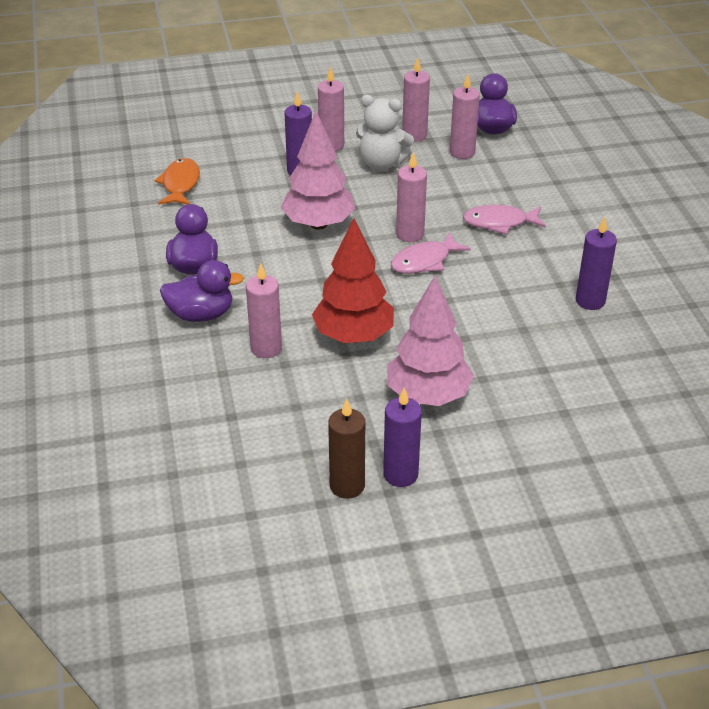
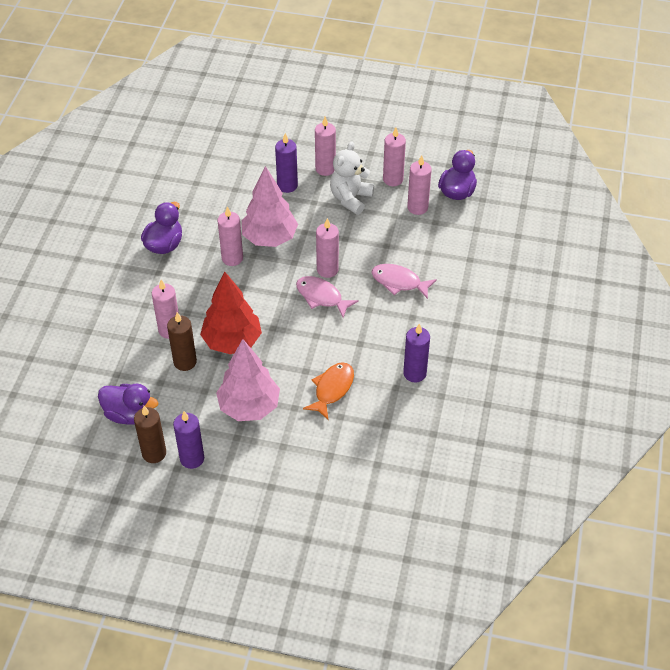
camera: 25 degrees right, 10 degrees up
orange fish [154,158,200,205] -> orange fish moved to [303,362,354,420]
purple duck [160,260,244,322] -> purple duck moved to [98,384,158,425]
white teddy bear [356,95,414,170] -> white teddy bear turned 75 degrees clockwise [330,141,374,215]
pink fish [391,232,471,274] -> pink fish turned 45 degrees clockwise [296,276,359,318]
none -> brown candle [167,312,197,371]
none -> pink candle [217,206,243,266]

